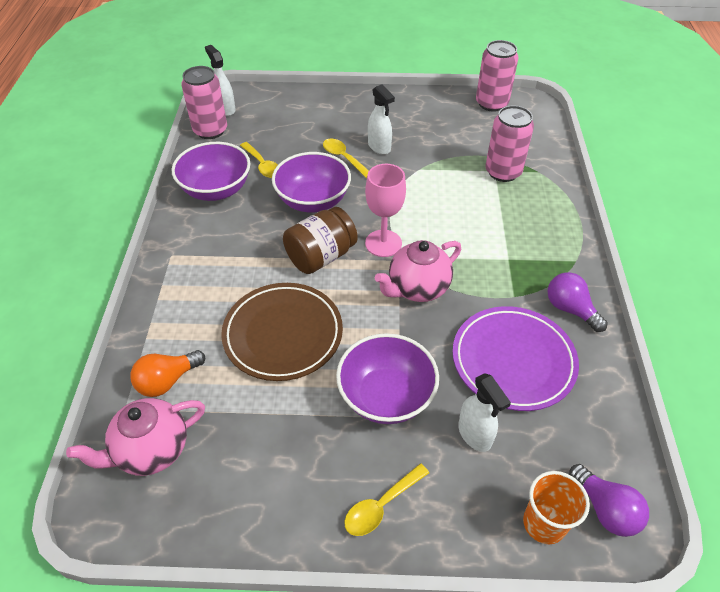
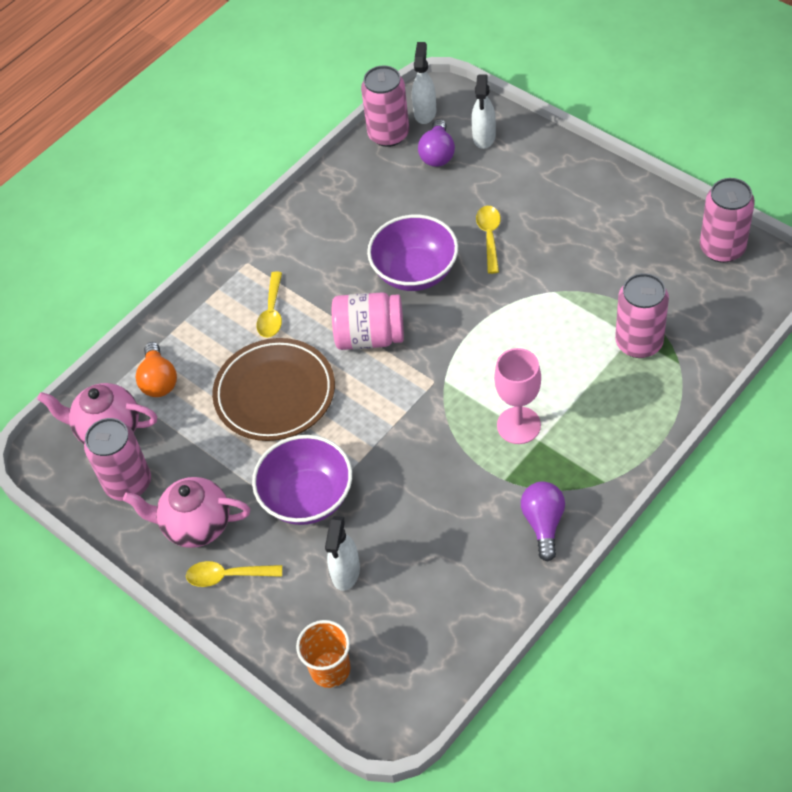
camera: 45 degrees right, 5 degrees up
orange light bulb [130,350,205,397] -> orange light bulb turned 105 degrees counterclockwise [136,342,177,397]
purple bowl [172,142,250,201] -> none
yellow spoon [240,142,278,178] -> yellow spoon moved to [256,272,282,338]
brown jar [283,207,358,274] -> pink jar [332,292,404,350]
pink goblet [365,164,406,257] -> pink goblet moved to [494,348,541,444]
white spray bottle [368,84,395,155] -> white spray bottle moved to [471,74,496,149]
pink teapot [375,240,461,302] -> pink teapot moved to [123,477,250,548]
purple plate [453,306,579,411] -> none
purple light bulb [569,464,649,537] -> purple light bulb moved to [418,119,455,167]
none -> pink can [84,418,151,501]

